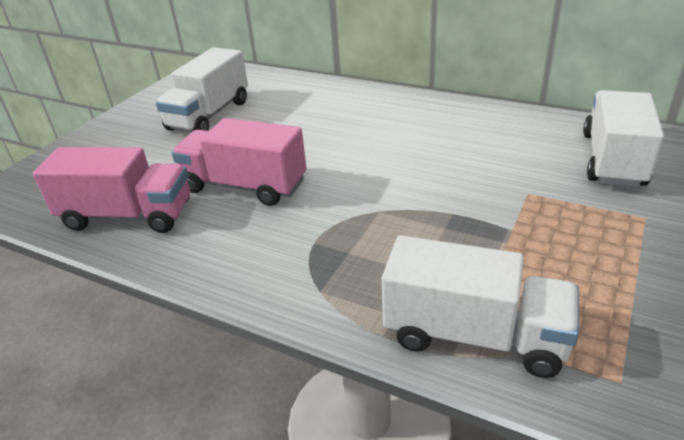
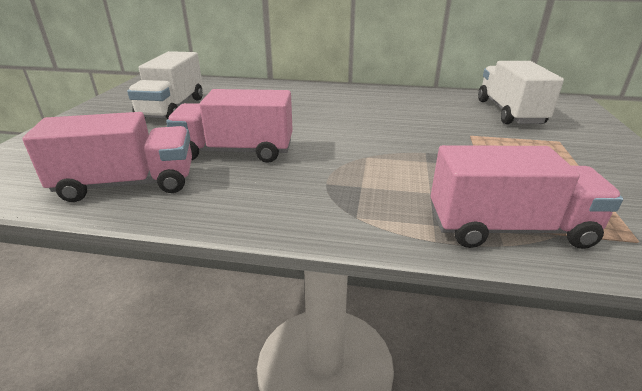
camera: 20 degrees left, 5 degrees down
white truck [382,235,579,378] -> pink truck [431,145,623,249]

